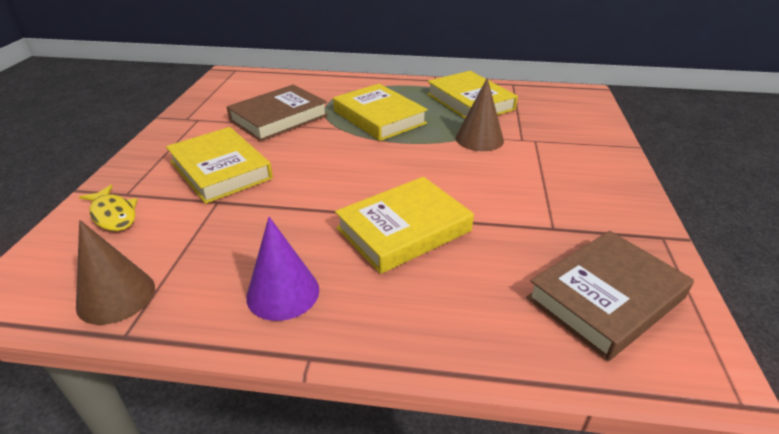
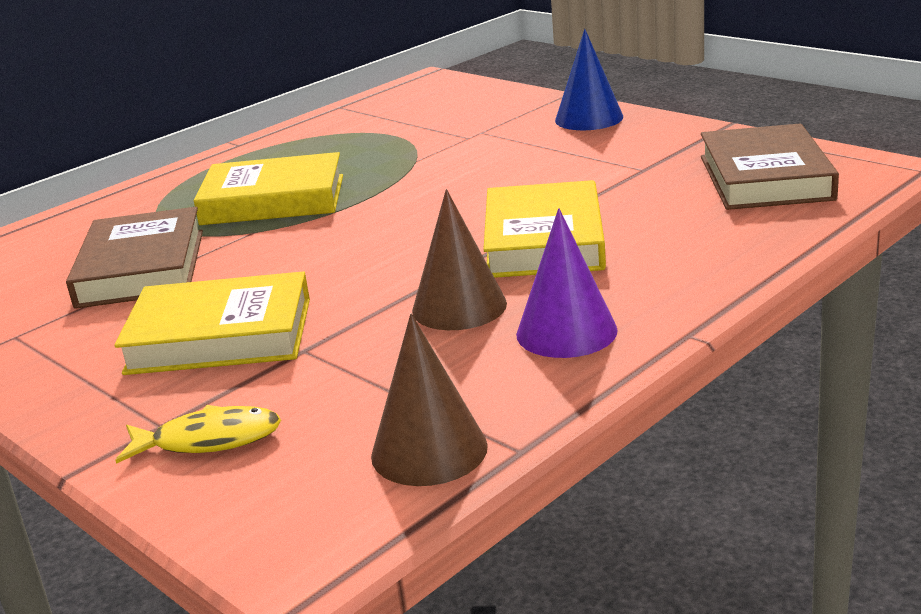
camera: 50 degrees left, 10 degrees down
yellow book [427,71,518,119] -> none
brown cone [456,78,504,151] -> brown cone moved to [412,189,507,330]
none -> blue cone [555,29,623,130]

